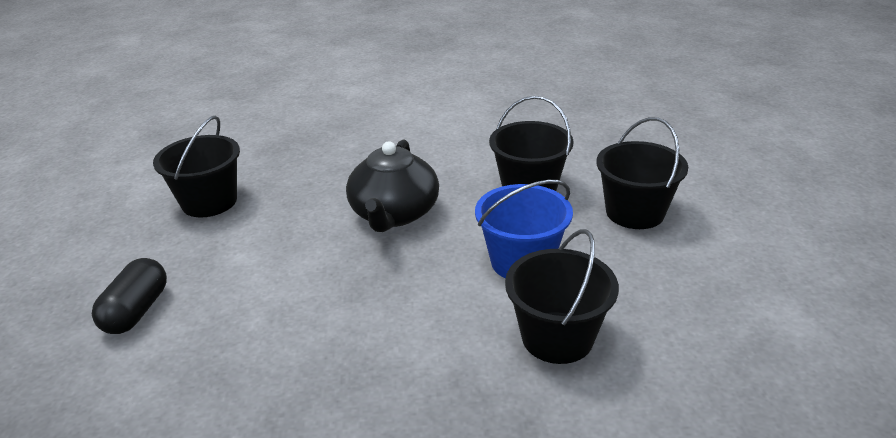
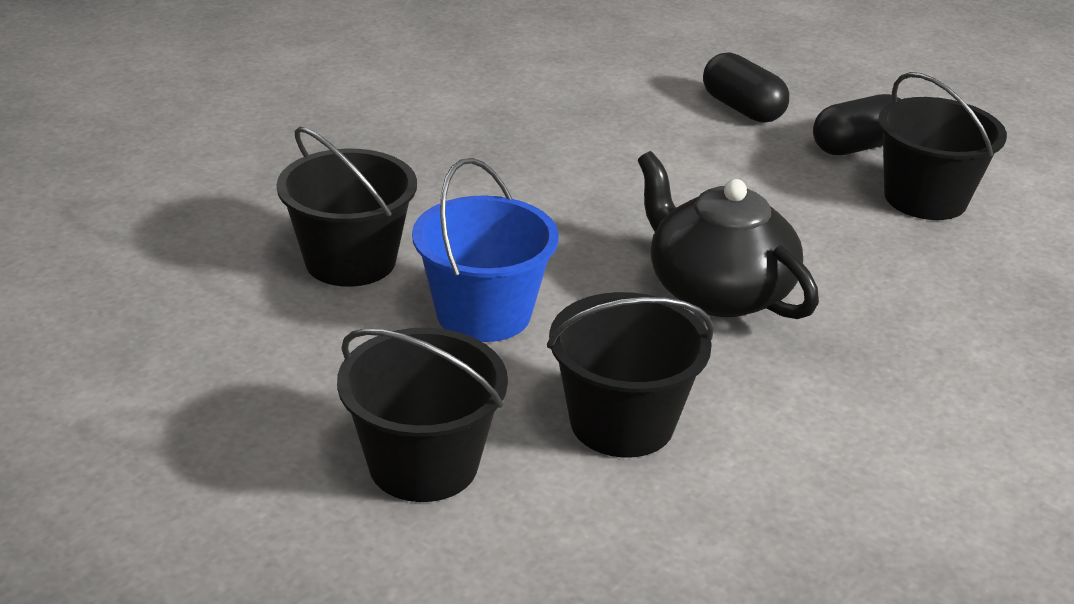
camera: 130 degrees right, 0 degrees up
none -> black capsule [813,94,900,155]

